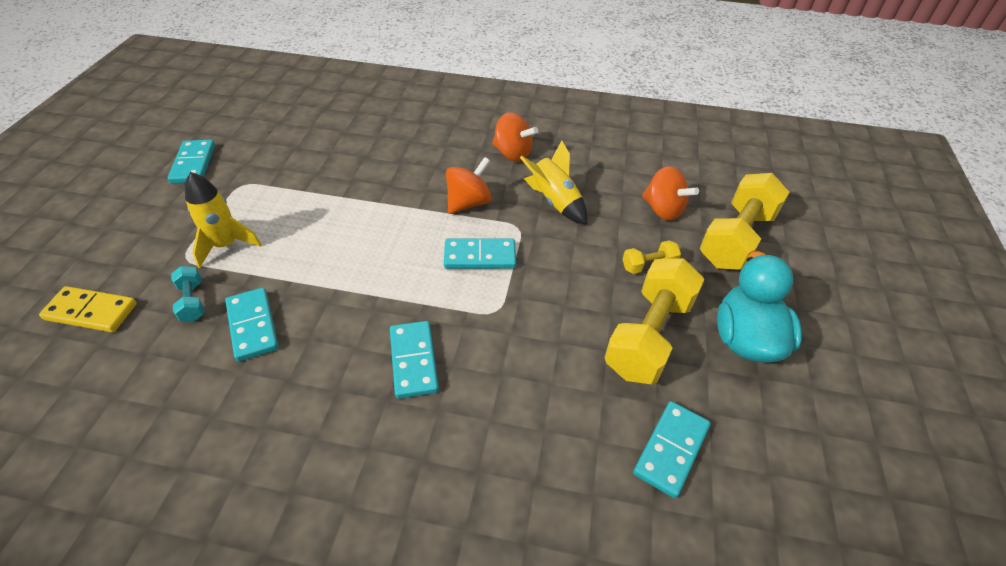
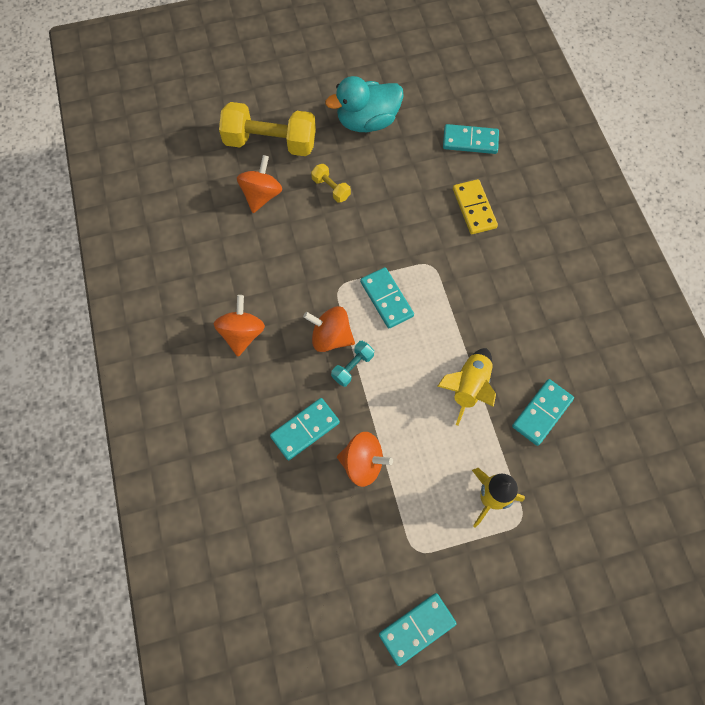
camera: 115 degrees left, 20 degrees up
yellow domino [39,286,137,332] -> yellow domino moved to [453,179,498,234]
turquoise dumbbell [171,266,204,322] -> turquoise dumbbell moved to [331,341,374,387]
turquoise domino [390,321,439,399] -> turquoise domino moved to [270,398,340,460]
yellow rocket [520,140,587,225] -> yellow rocket moved to [437,348,496,426]
yellow dumbbell [605,258,705,384] -> none
none -> orange spinning top [337,432,393,487]

